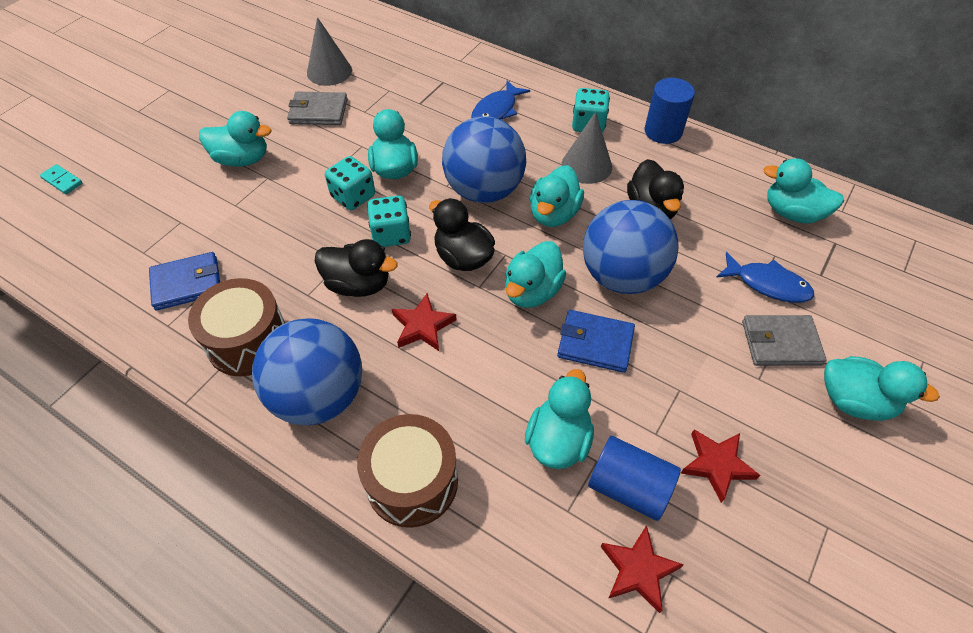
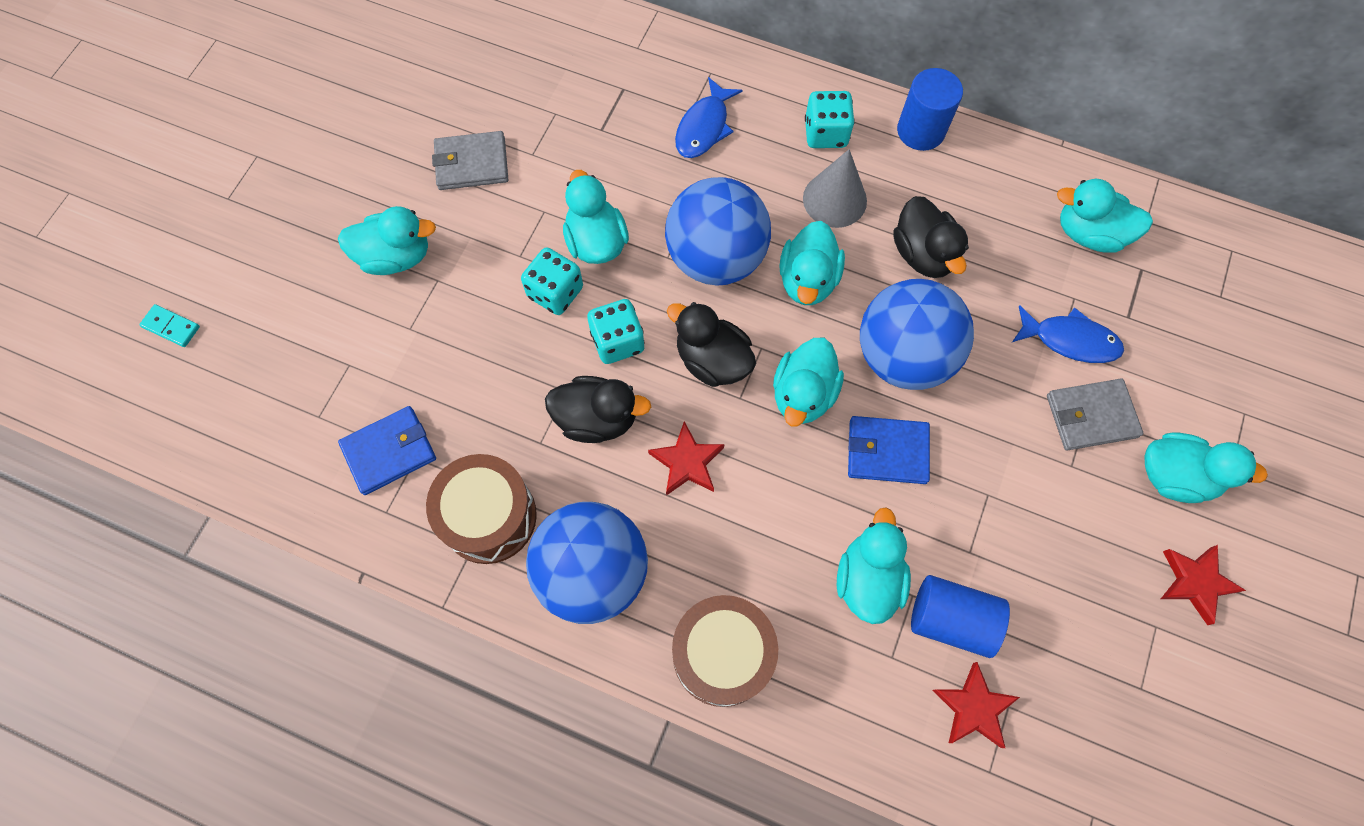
camera: 10 degrees left, 15 degrees up
grey cone [307,17,352,86] -> none
red star [681,429,760,503] -> red star moved to [1161,545,1246,625]

